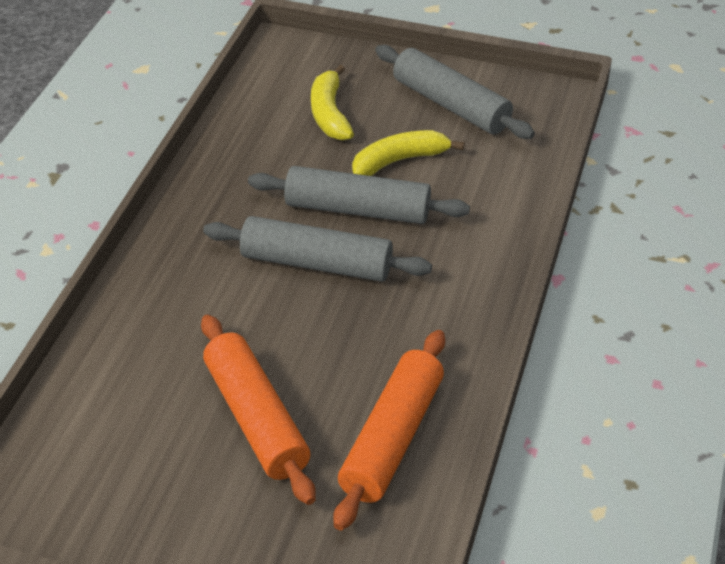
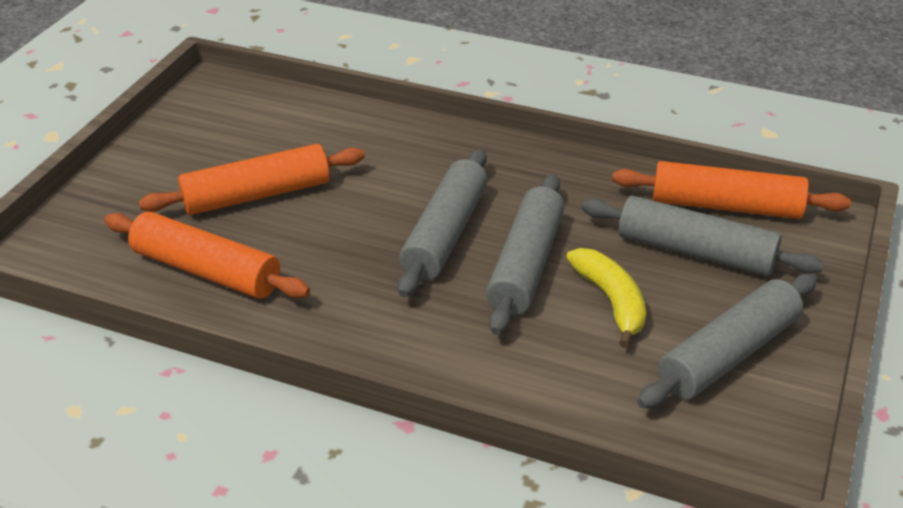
camera: 95 degrees right, 5 degrees down
yellow banana [311,65,354,140] -> grey rolling pin [581,196,824,276]
none -> orange rolling pin [612,161,851,219]

